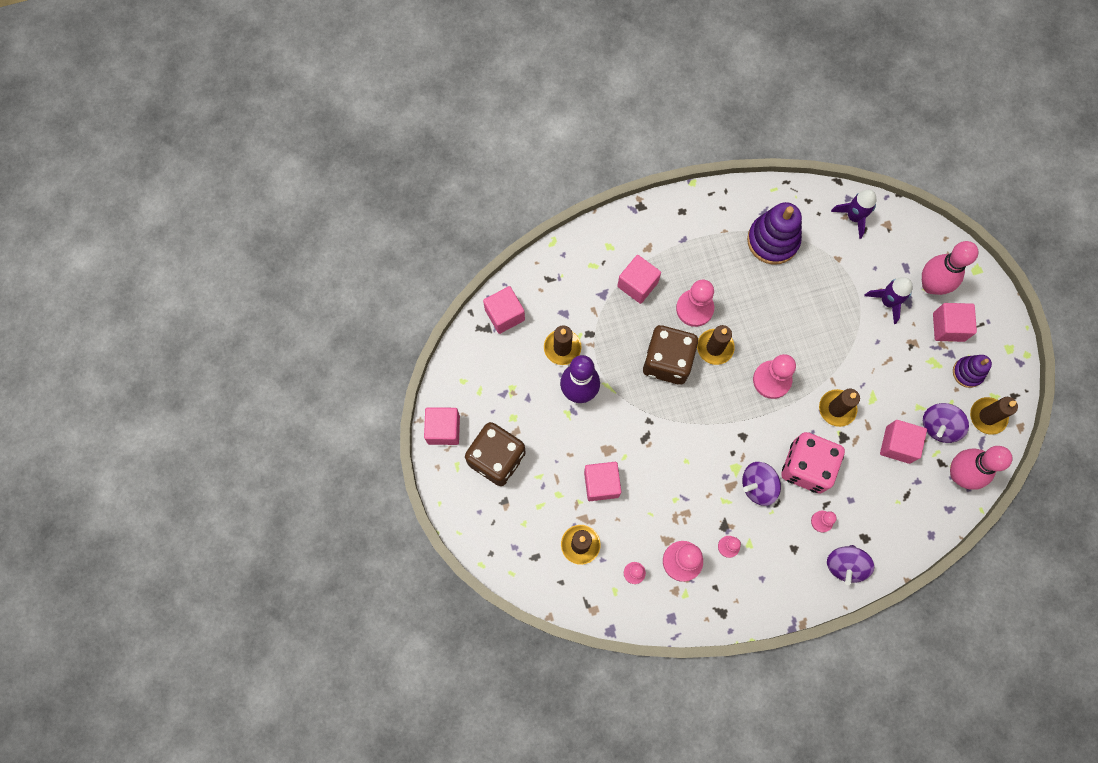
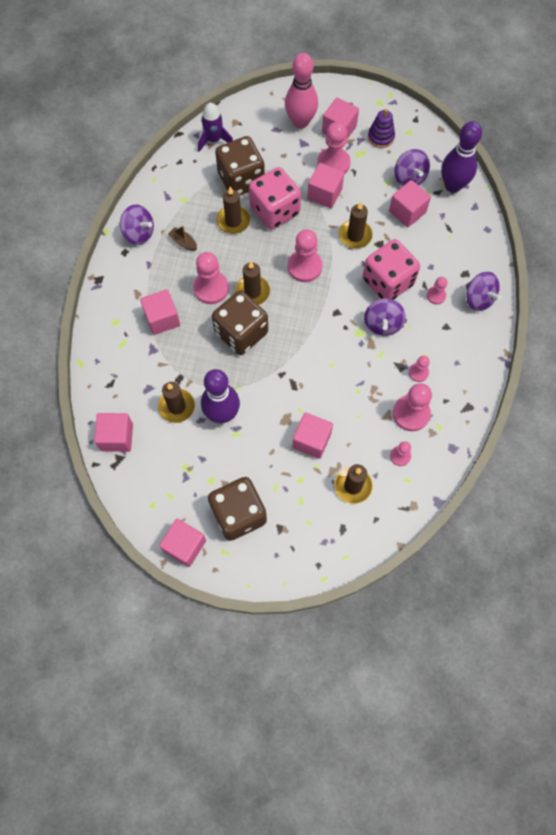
camera: 60 degrees left, 5 degrees down
purple stacking toy [747,202,802,265] -> none
purple rocket [864,278,913,324] -> none
pink bowling pin [950,446,1012,490] -> purple bowling pin [441,121,482,193]
brown candle [970,397,1018,435] -> brown candle moved to [216,187,250,234]
none -> purple spinning top [120,205,154,245]
none -> brown boat [168,226,197,251]
none -> brown dice [215,136,265,195]
none -> pink dice [249,167,301,230]
none -> pink cube [307,163,344,208]
none -> pink pawn [317,122,350,174]

